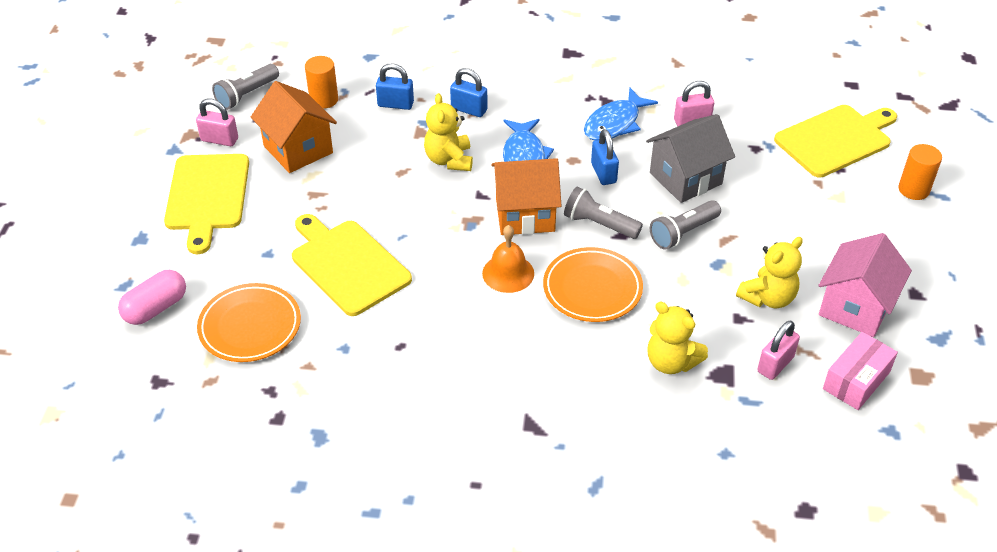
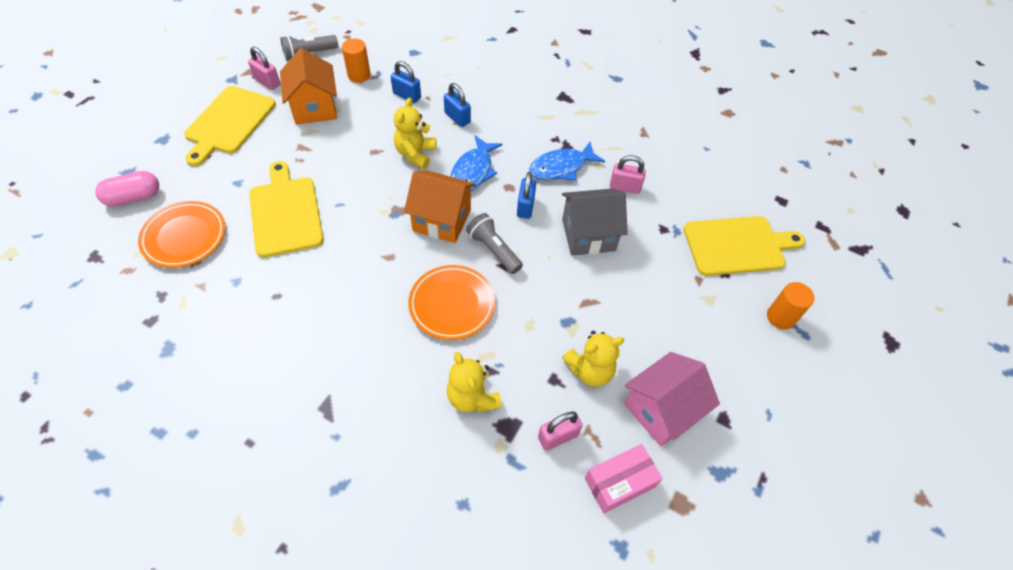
camera: 20 degrees right, 10 degrees up
orange bell [482,225,534,293] -> none
grey flashlight [650,200,721,250] -> none

